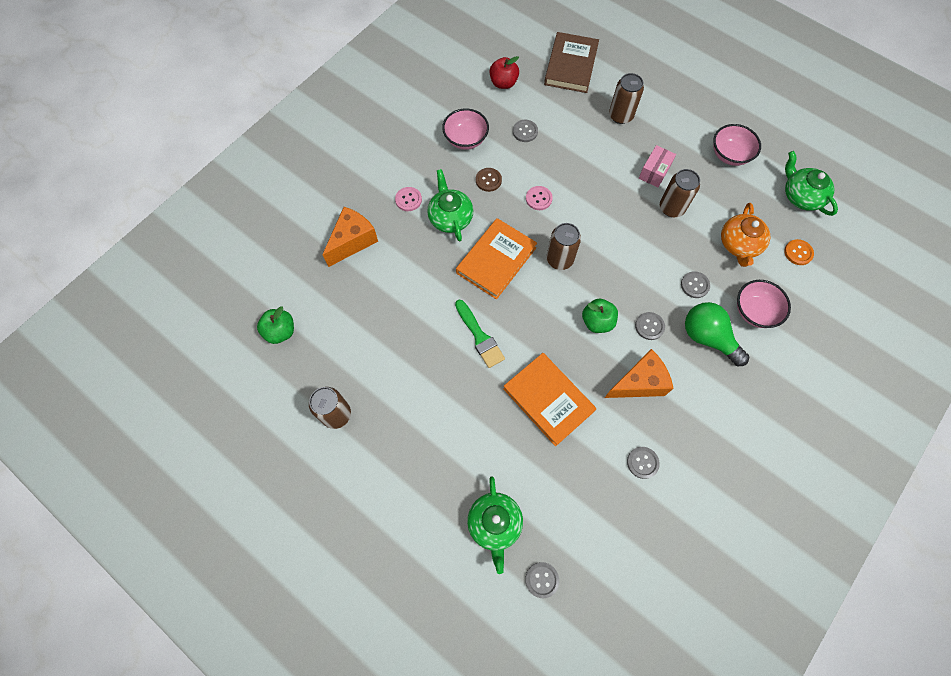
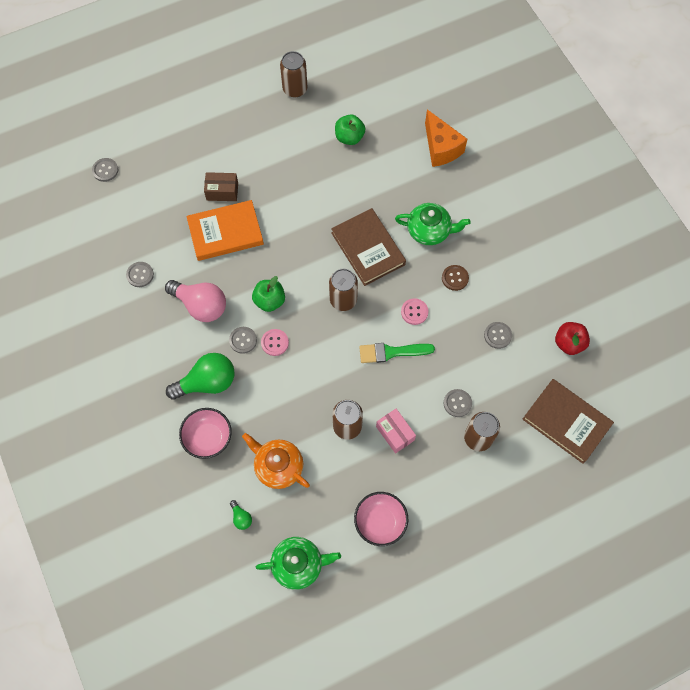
camera: 115 degrees right, 0 degrees up
green apple [257,306,294,344] -> green apple moved to [335,114,365,145]
pink button [395,187,422,211] -> pink button moved to [261,329,289,356]
pink bowl [442,108,489,150] -> none
green brush [455,300,505,368] -> green brush moved to [359,343,435,363]
orange book [456,218,537,300] -> brown book [331,208,406,286]
green teapot [467,476,523,574] -> none
orange cheese [604,349,674,398] -> pink light bulb [165,280,226,322]
grey button [681,271,710,298] -> grey button moved to [443,389,472,417]
orange button [784,239,814,265] -> green light bulb [230,500,252,530]
none -> brown box [204,172,238,201]

